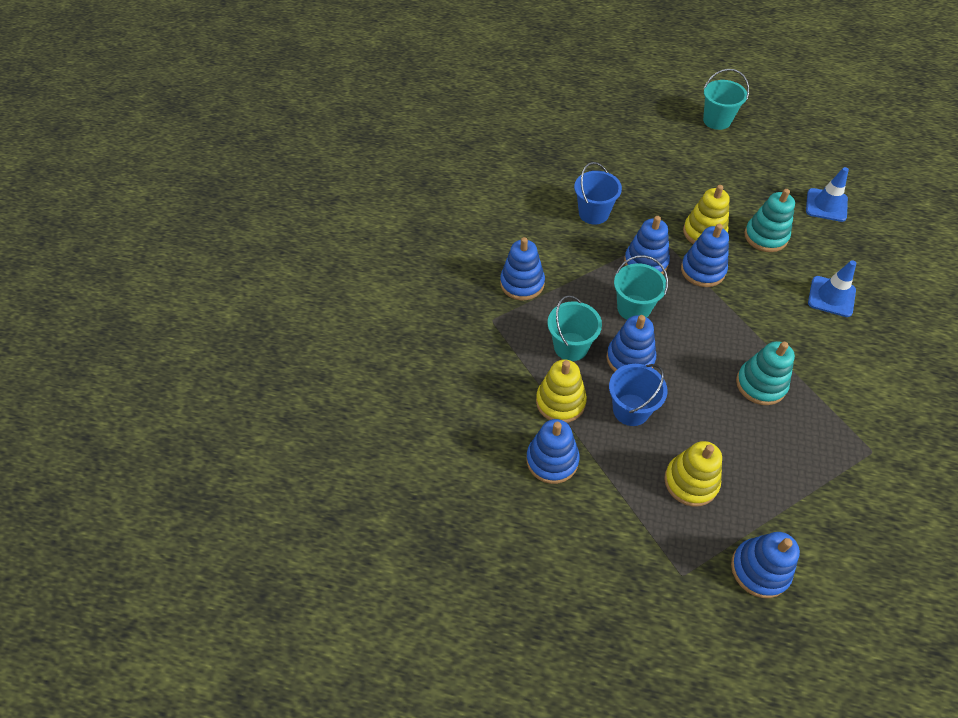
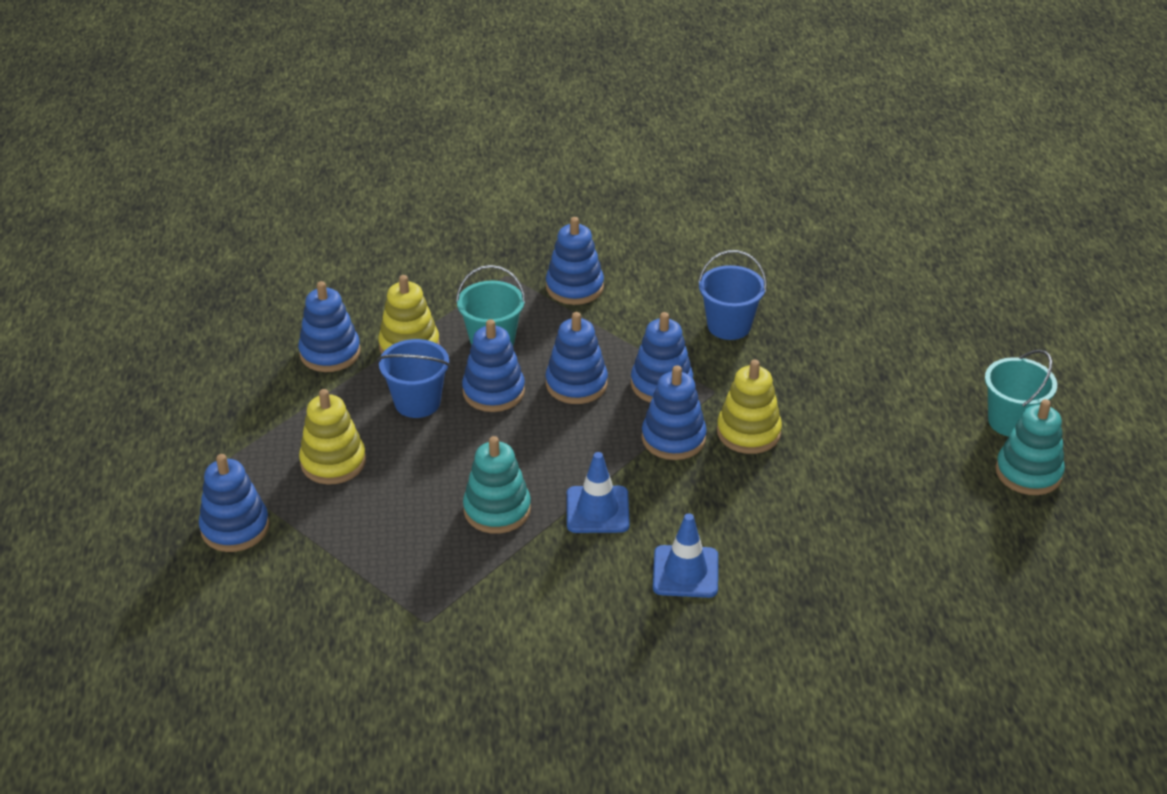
camera: 70 degrees right, 15 degrees down
turquoise bucket [614,255,668,320] -> blue stacking toy [546,312,608,404]
turquoise stacking toy [744,189,795,252] -> turquoise stacking toy moved to [996,399,1065,495]
blue traffic cone [806,167,849,222] -> blue traffic cone moved to [567,452,630,533]

